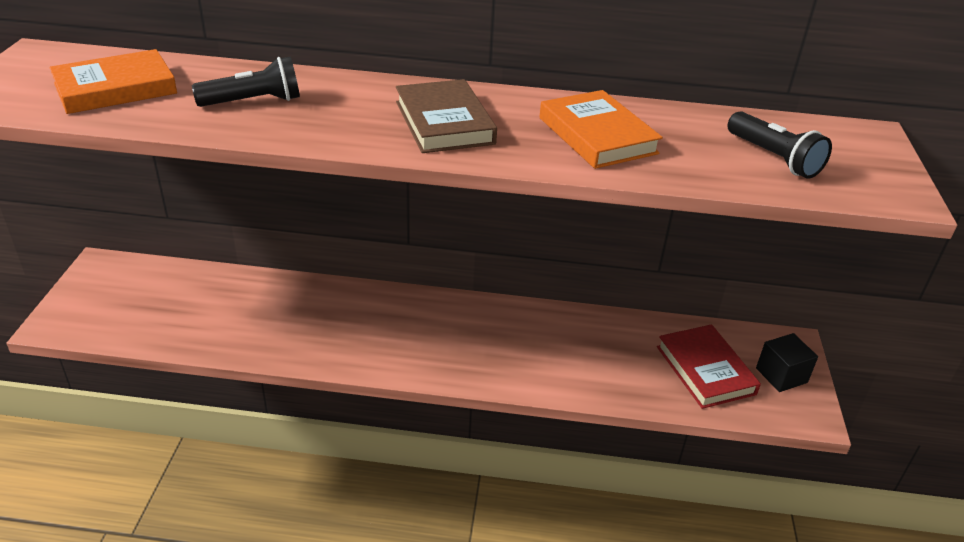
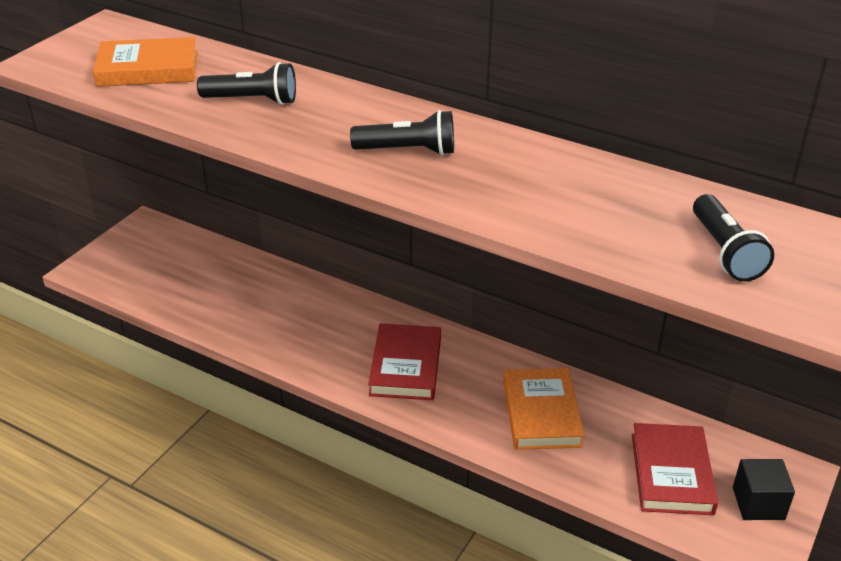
camera: 25 degrees right, 0 degrees up
brown book [396,79,497,153] -> black flashlight [350,110,454,155]
orange book [539,90,663,169] -> orange book moved to [503,368,585,450]
none -> red book [368,323,441,400]

